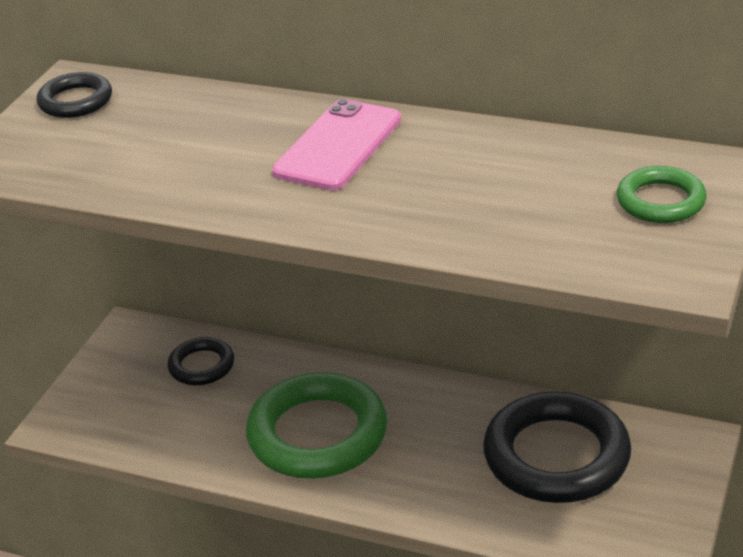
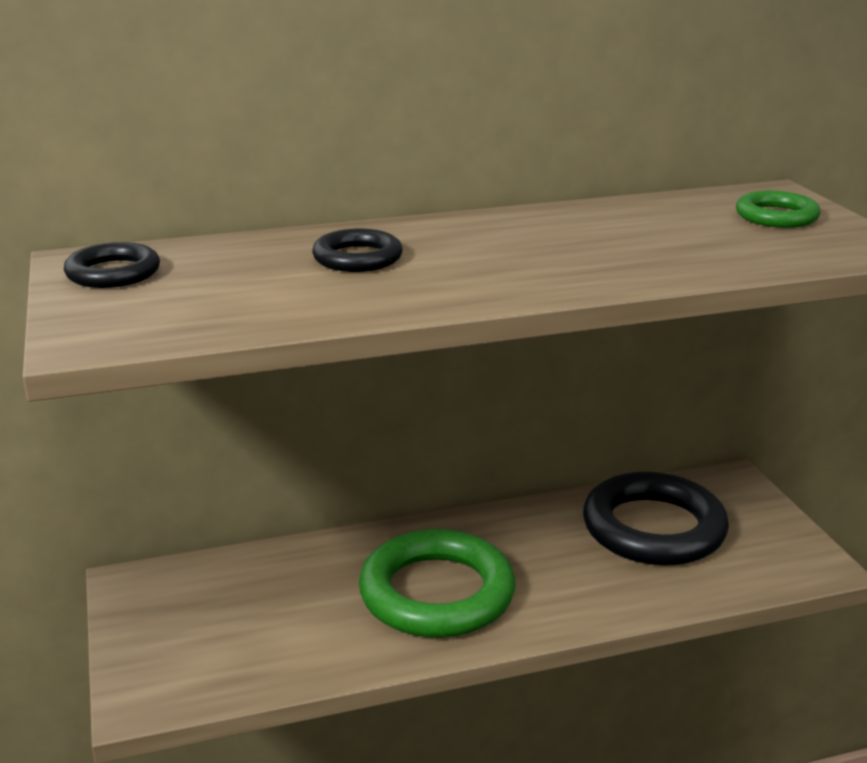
camera: 40 degrees left, 10 degrees down
black ring [168,337,234,385] -> black ring moved to [312,229,403,272]
pink phone [272,99,401,190] -> none

